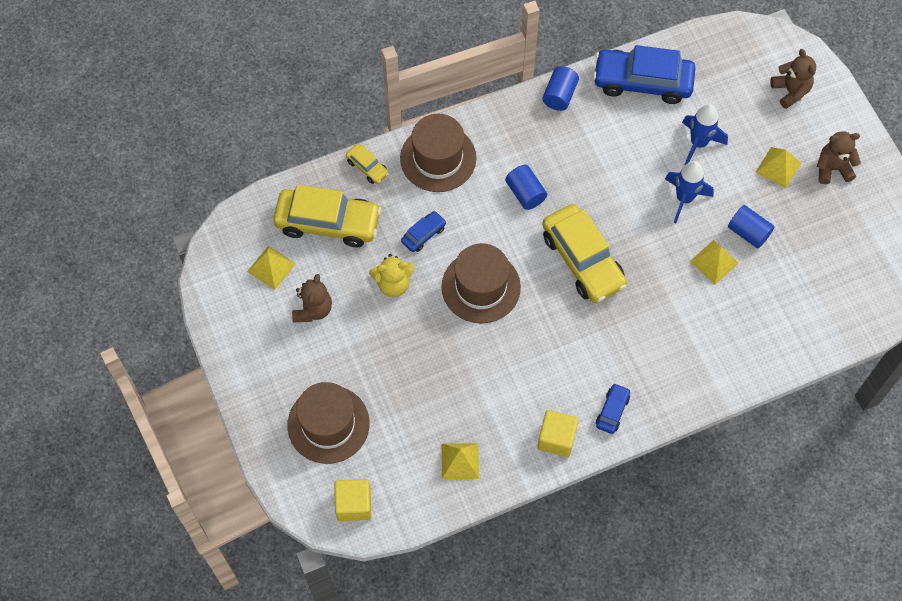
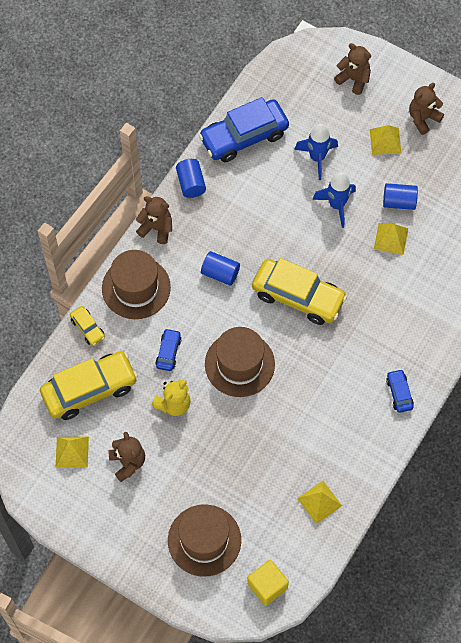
camera: 35 degrees left, 0 degrees up
yellow car [346,144,389,184] -> yellow car turned 45 degrees clockwise [70,306,105,346]
yellow cube [537,410,579,457] -> none
none -> brown teddy bear [136,196,172,244]

